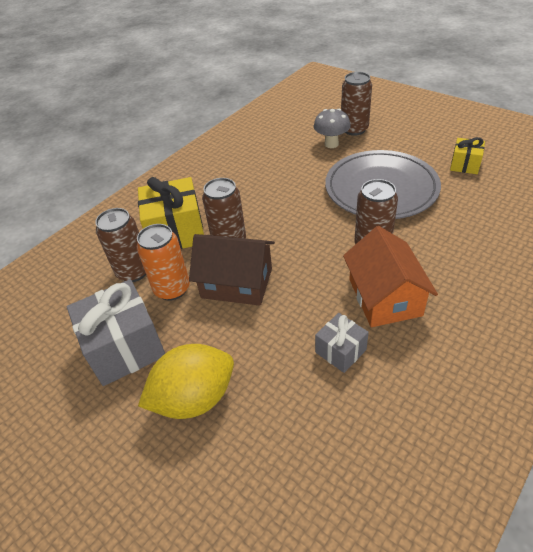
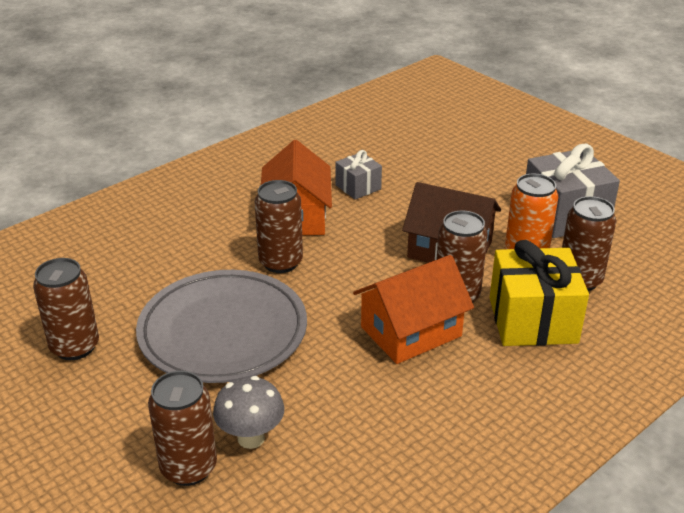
camera: 175 degrees left, 10 degrees down
yellow lemon [138,344,234,419] -> none
yellow gift [450,137,485,174] -> brown can [33,258,99,360]
none -> orange house [353,255,474,364]

